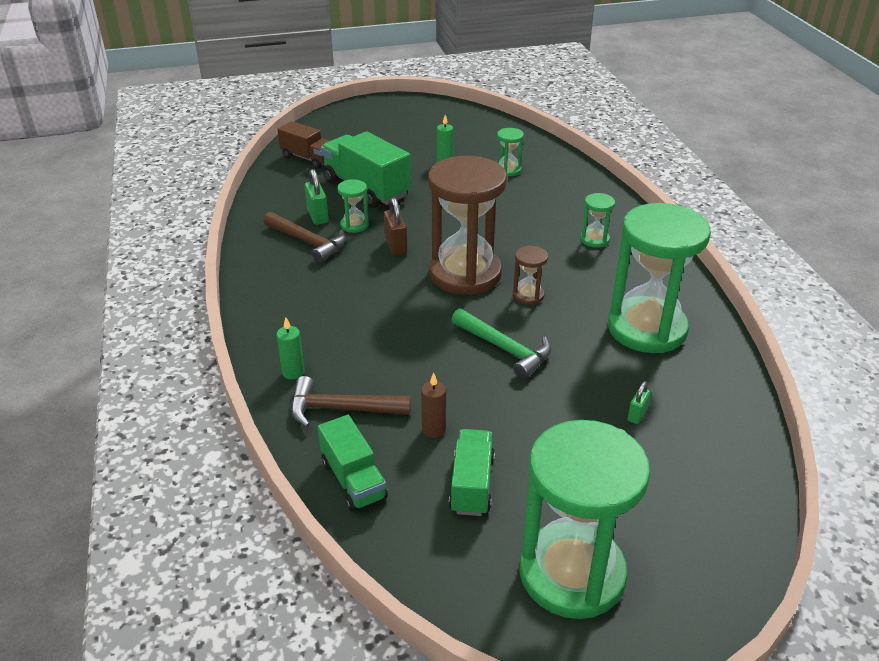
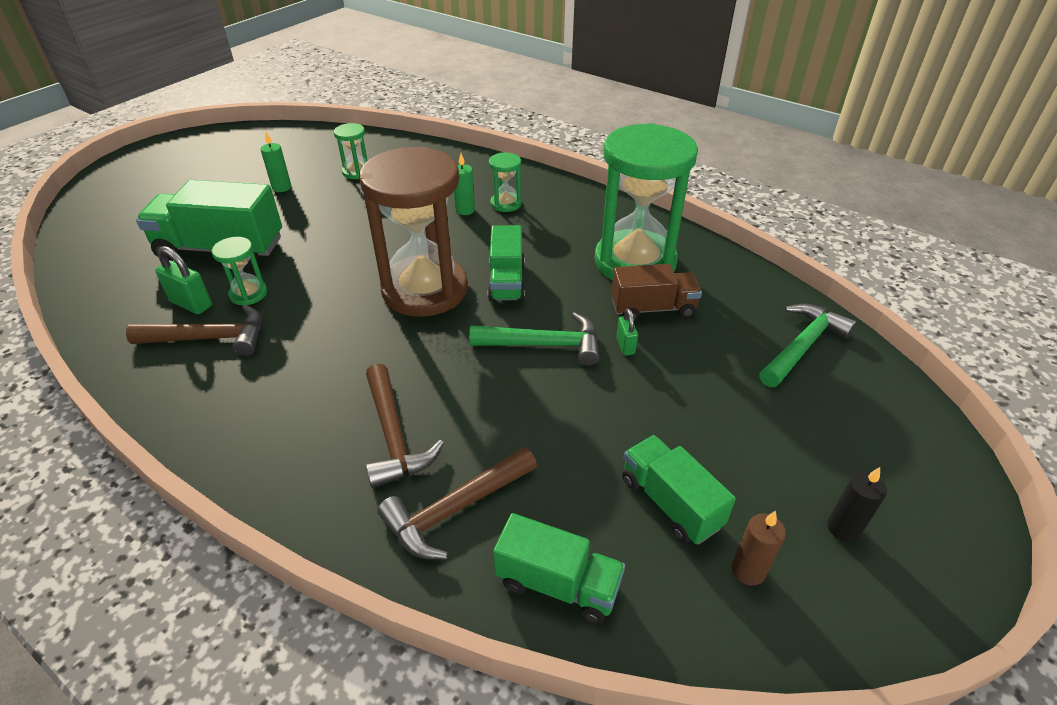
camera: 40 degrees left, 5 degrees up
green candle [276,317,305,380] -> green candle moved to [454,153,475,215]
brown truck [278,121,329,169] -> brown truck moved to [611,264,702,321]
brown padlock [384,198,407,256] -> none
brown candle [421,373,446,438] -> brown candle moved to [732,511,786,586]
brown hourglass [513,246,548,305] -> green truck [488,225,525,302]
green hourglass [519,420,650,619] -> black candle [827,467,887,542]
green padlock [628,381,651,424] -> green padlock moved to [616,309,638,355]
none -> brown hammer [366,363,444,488]
none -> green hammer [759,303,857,387]

